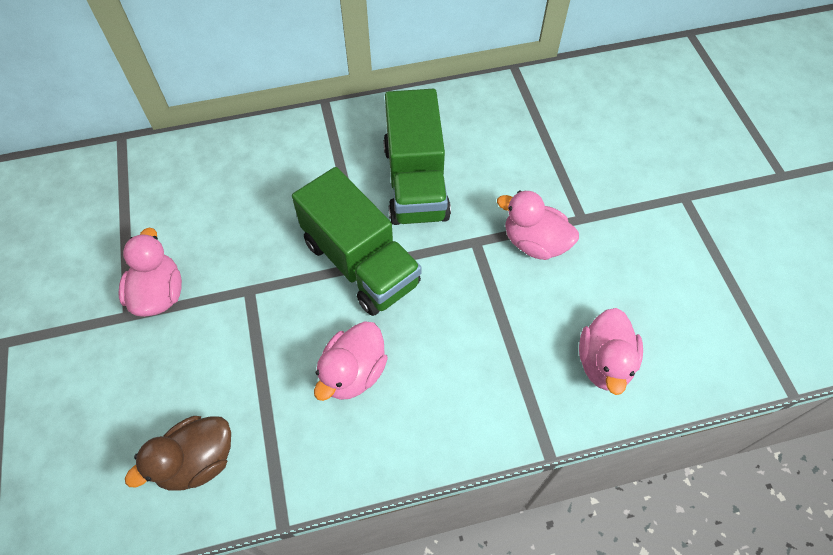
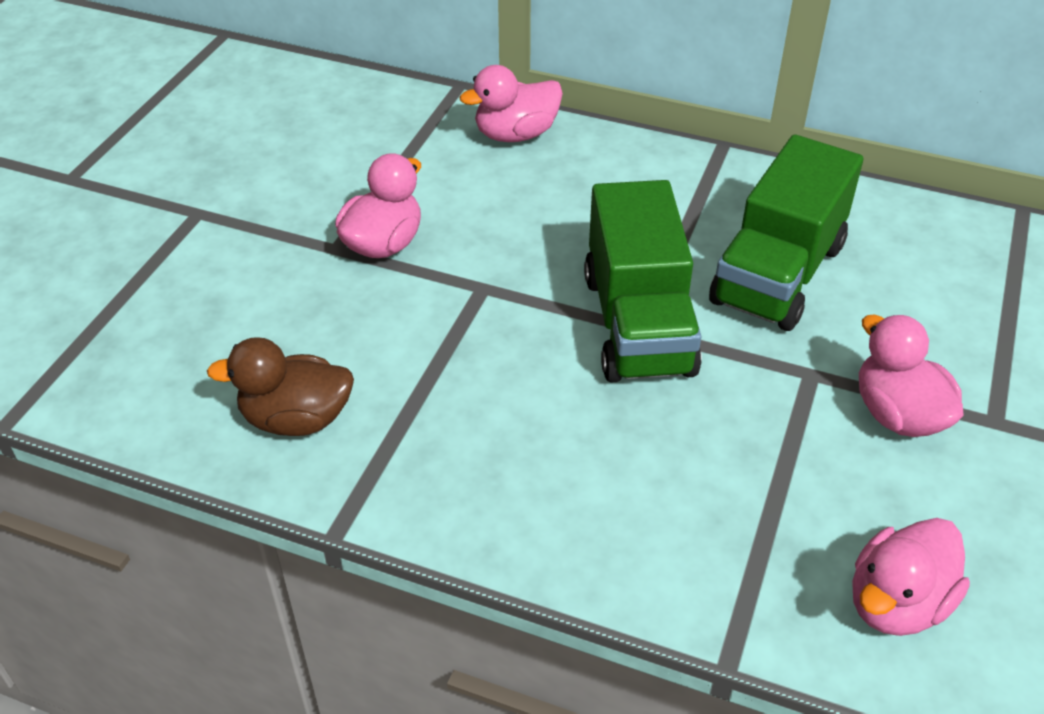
camera: 35 degrees right, 15 degrees down
pink duck [314,321,388,401] -> pink duck moved to [460,65,563,142]

